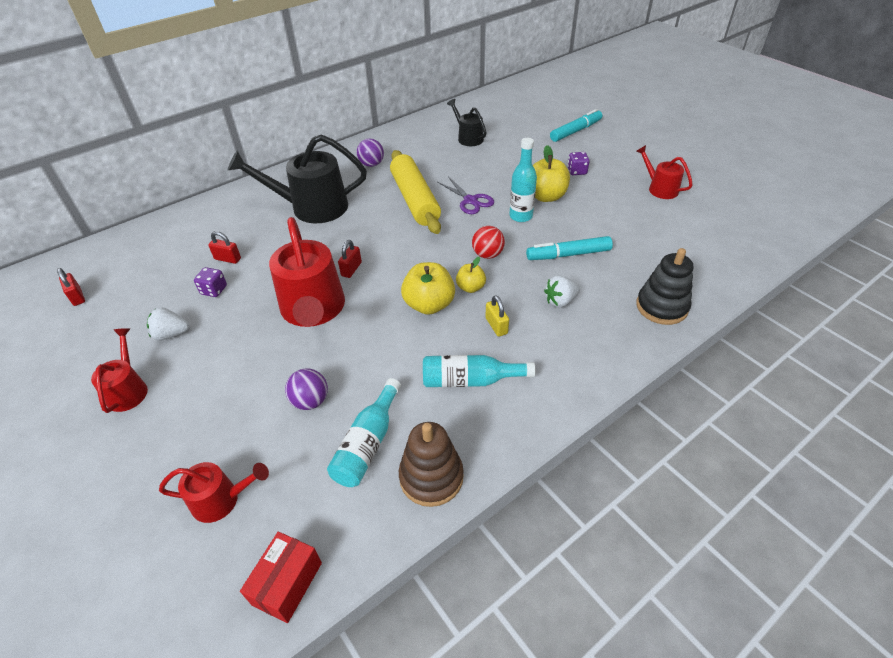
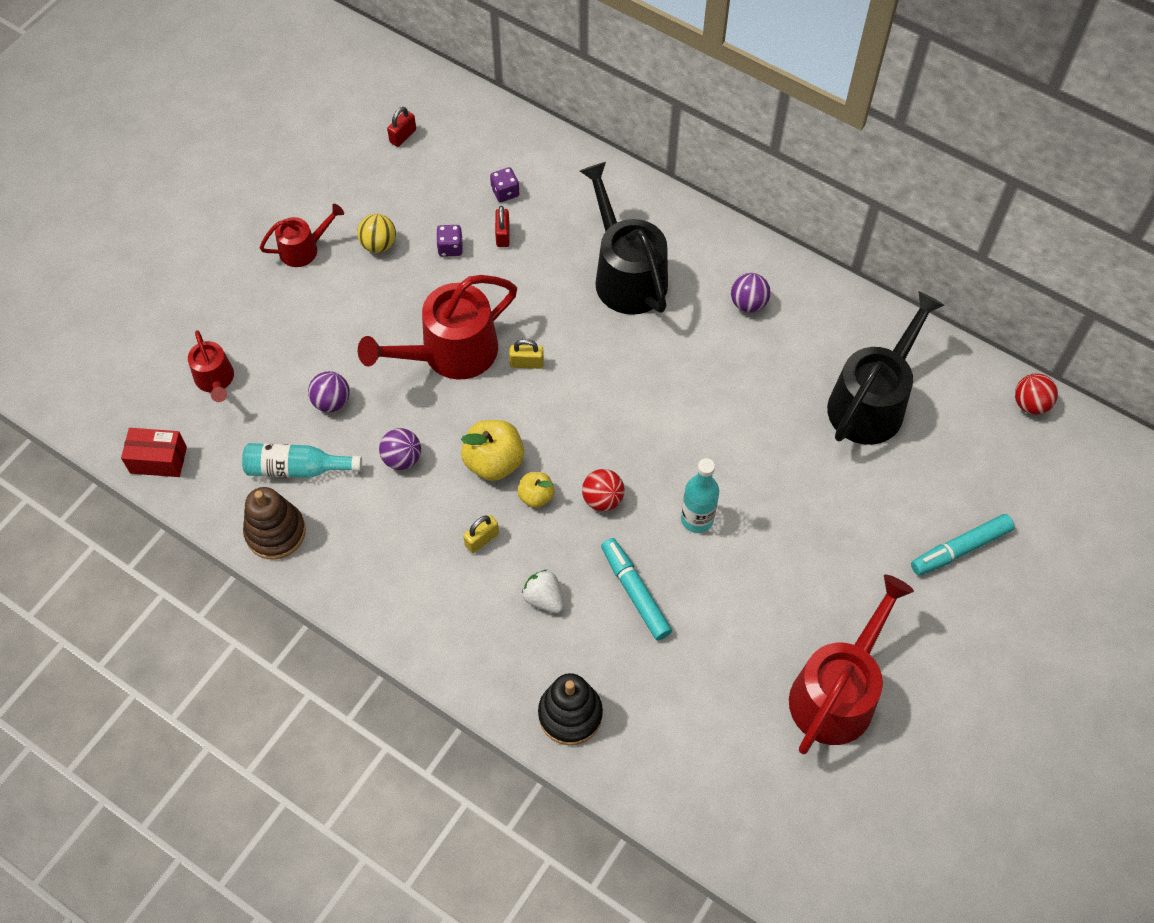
camera: 70 degrees right, 15 degrees up
white strawberry [147,307,189,340] -> yellow ball [357,214,396,253]
red padlock [338,240,362,278] -> yellow padlock [509,339,544,369]
yellow rolling pin [390,150,441,234] -> none
turquoise bottle [423,355,536,387] -> none
purple scissors [437,177,494,214] -> none
black watering can [447,99,486,146] -> black watering can [827,291,945,445], size x1.88
yellow apple [533,145,570,202] -> none
turquoise marker [550,109,602,142] -> turquoise marker turned 120 degrees clockwise [911,514,1015,575]
purple dice [567,152,590,175] -> purple dice moved to [490,167,519,202]
red watering can [636,145,693,199] -> red watering can [789,575,914,754], size x1.88
none -> purple ball [379,428,421,470]
none -> red ball [1015,374,1058,415]

